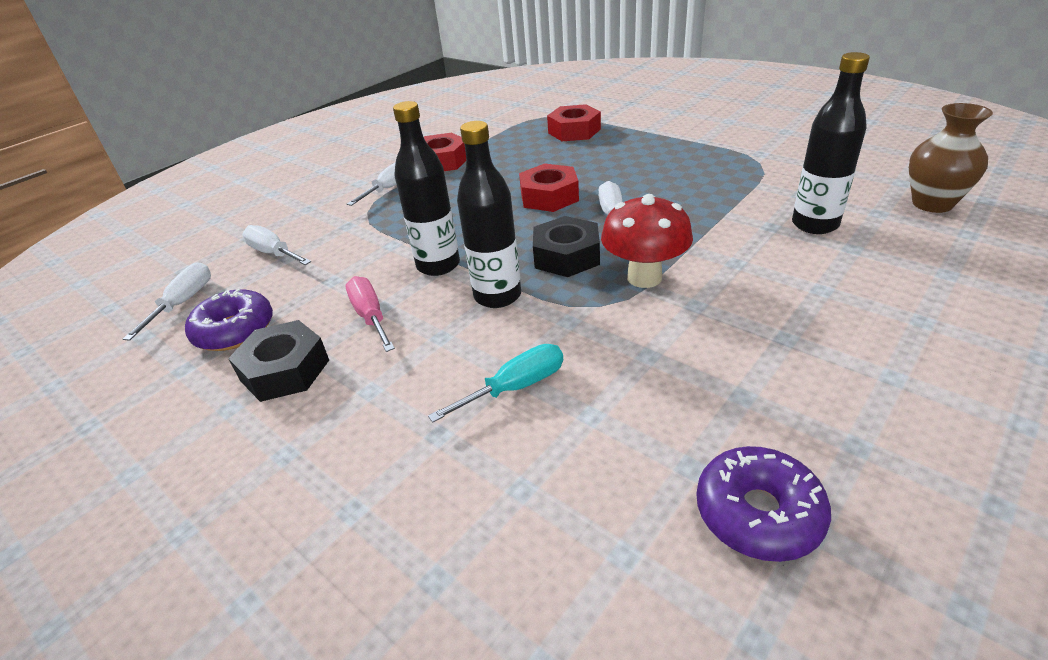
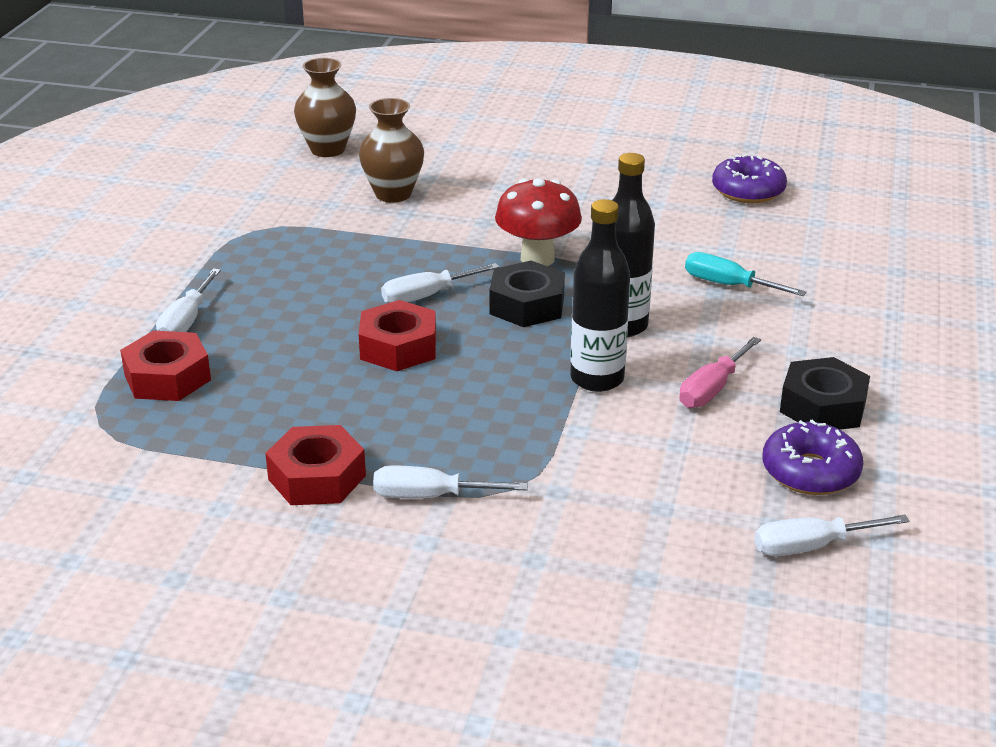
camera: 120 degrees left, 5 degrees down
white screwdriver [242,225,311,265] -> white screwdriver moved to [156,268,221,332]
black bottle [792,52,870,234] -> brown vase [359,98,424,203]

